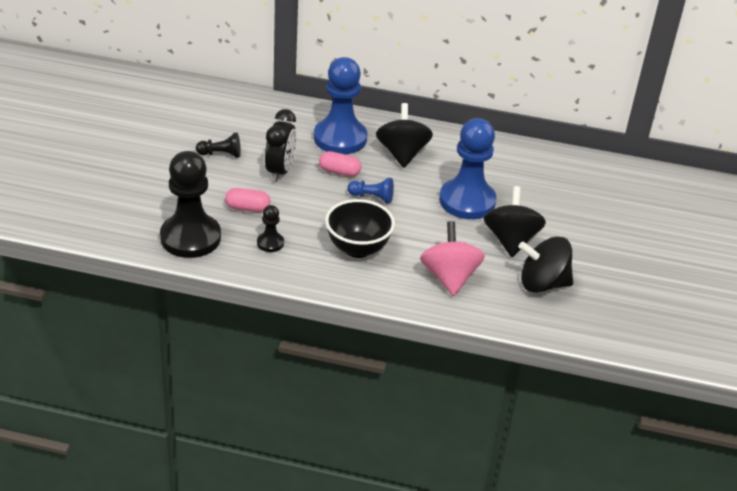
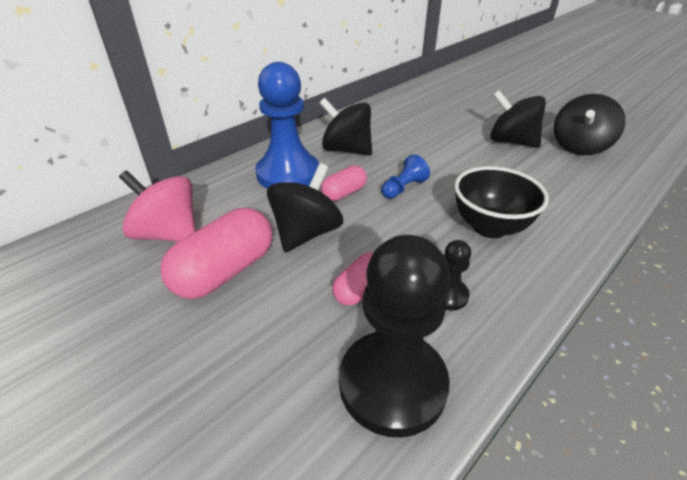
camera: 55 degrees left, 0 degrees up
black pawn [196,133,241,158] -> pink capsule [160,208,272,299]
black clock [265,109,296,182] -> black spinning top [267,163,343,252]
pink spinning top [420,221,485,296] -> pink spinning top moved to [119,171,196,242]
blue pawn [439,118,497,219] -> none

